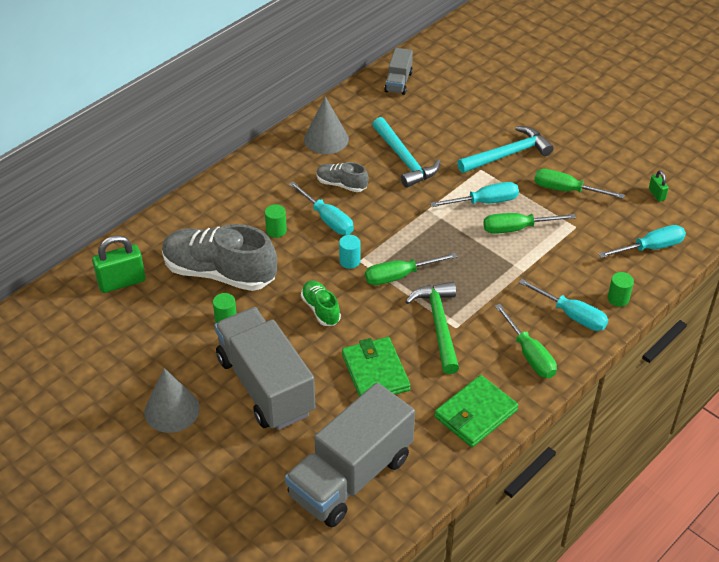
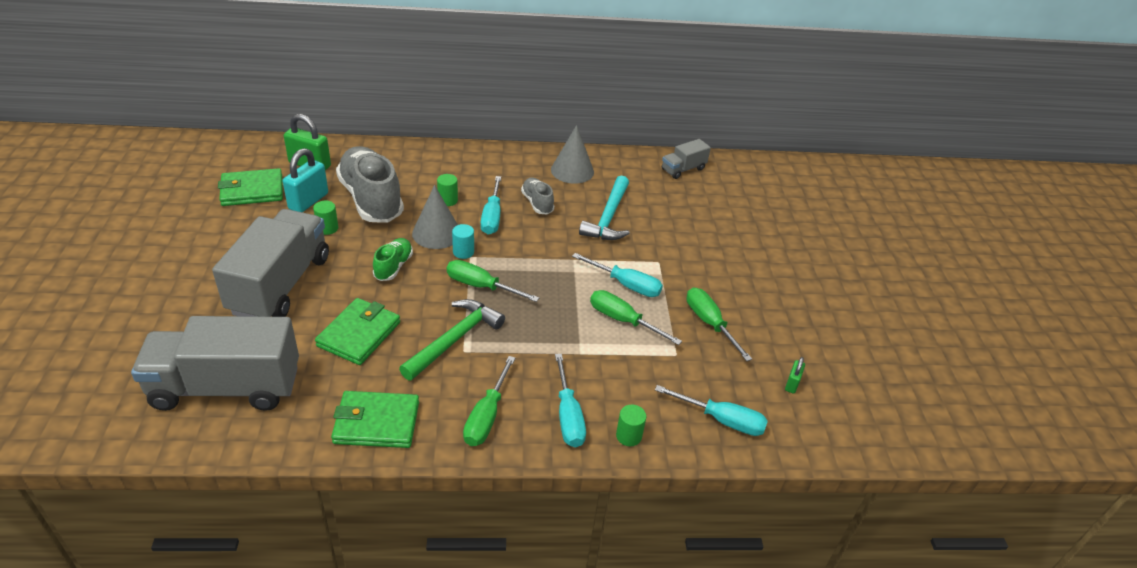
camera: 40 degrees right, 5 degrees down
grey cone [144,368,200,433] -> grey cone moved to [412,185,458,249]
turquoise hammer [457,126,554,173] -> none
none -> green wallet [218,168,283,206]
none -> turquoise padlock [283,148,328,212]

